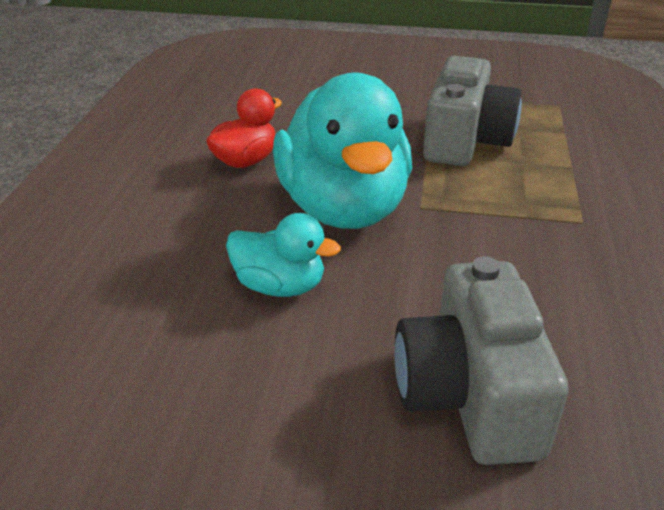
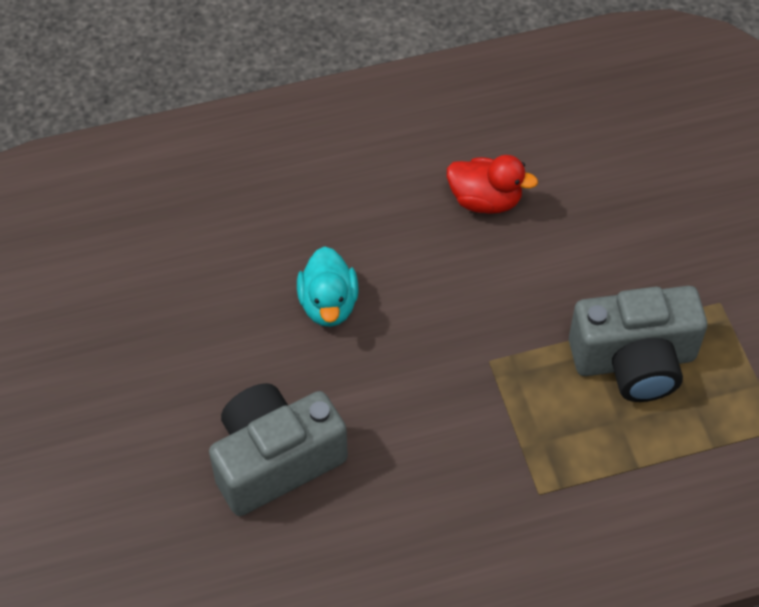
camera: 65 degrees right, 20 degrees up
turquoise duck [273,72,412,229] -> none

